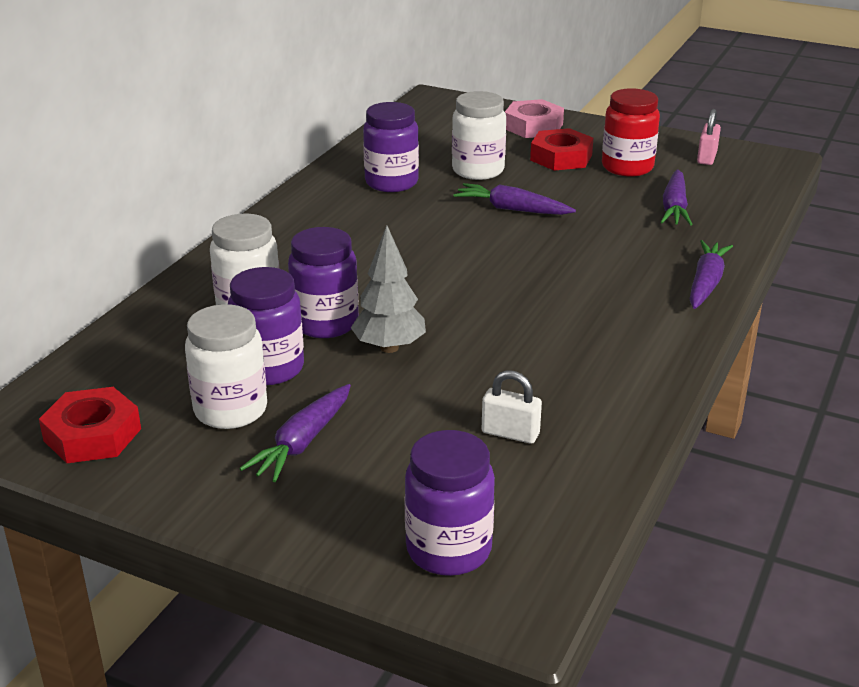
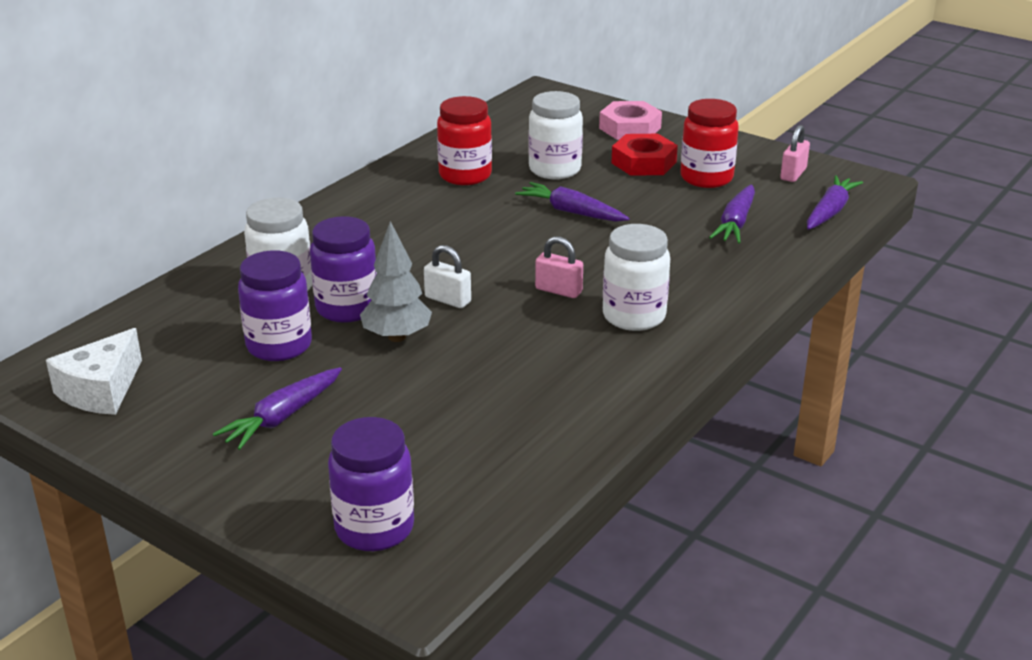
camera: 10 degrees right, 0 degrees up
red nut [39,387,141,463] -> white cheese [46,328,142,415]
white jar [185,304,267,429] -> white jar moved to [603,224,670,331]
purple jar [363,102,419,192] -> red jar [437,96,492,185]
white padlock [482,370,542,444] -> white padlock moved to [424,245,471,308]
purple carrot [690,240,733,309] -> purple carrot moved to [807,175,863,230]
none -> pink padlock [535,236,583,298]

